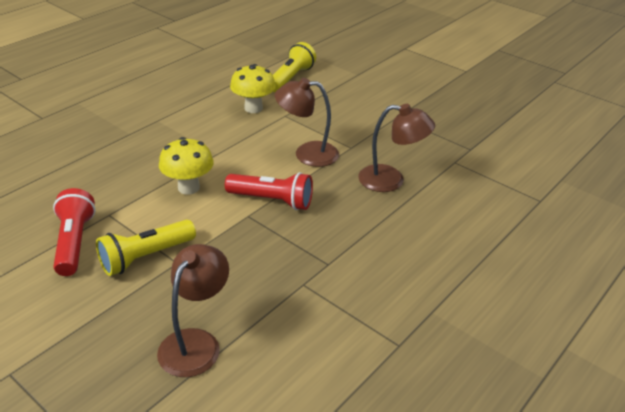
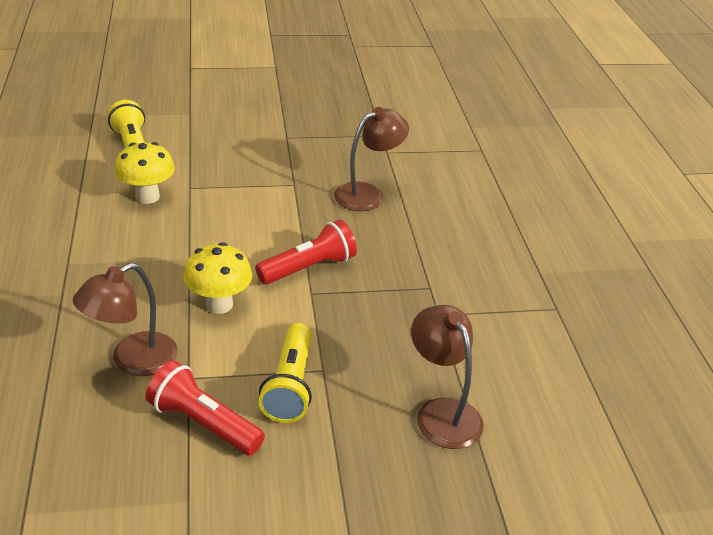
camera: 50 degrees left, 0 degrees up
brown lamp [275,78,339,167] -> brown lamp moved to [73,263,178,376]

